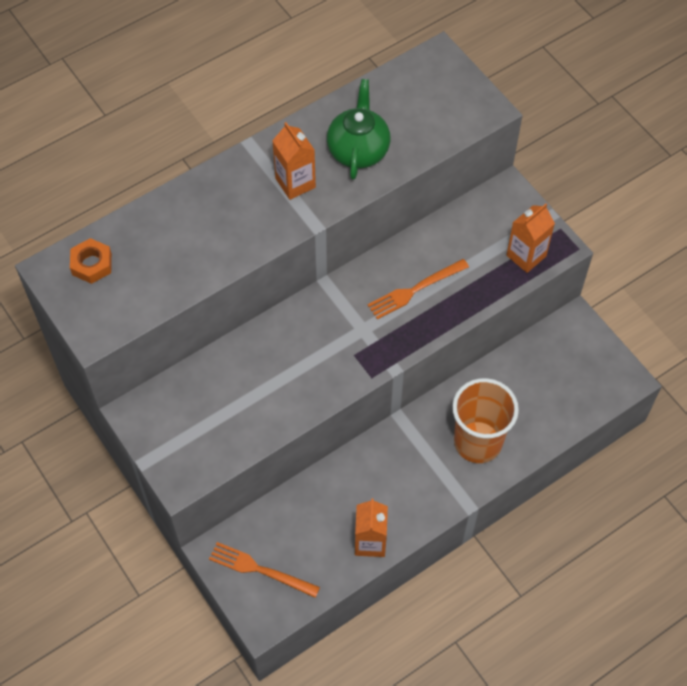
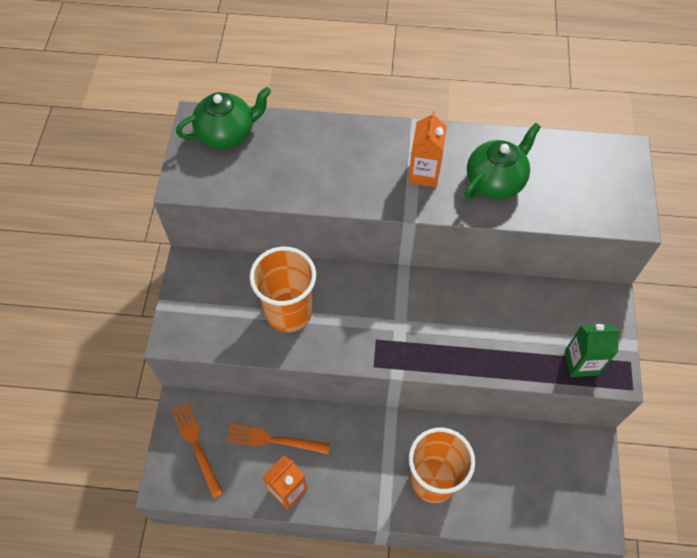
camera: 40 degrees right, 0 degrees up
orange nut [70,238,112,284] -> green teapot [176,87,271,149]
orange fork [367,259,469,320] -> orange fork moved to [226,424,330,454]
orange carton [506,204,555,273] -> green carton [565,324,621,377]
none -> orange cup [250,247,316,332]

